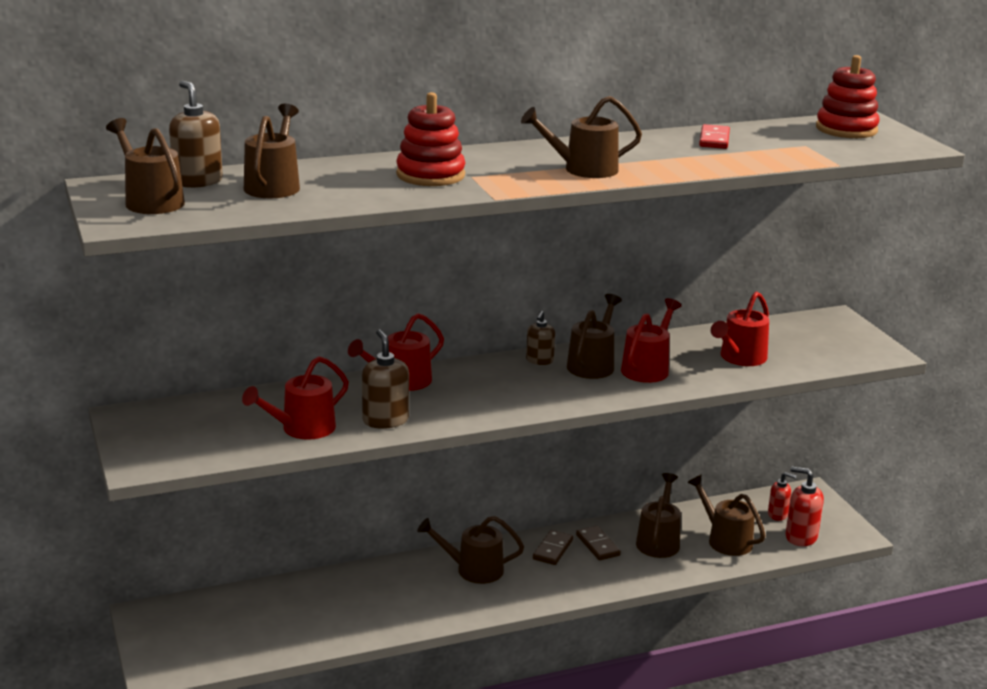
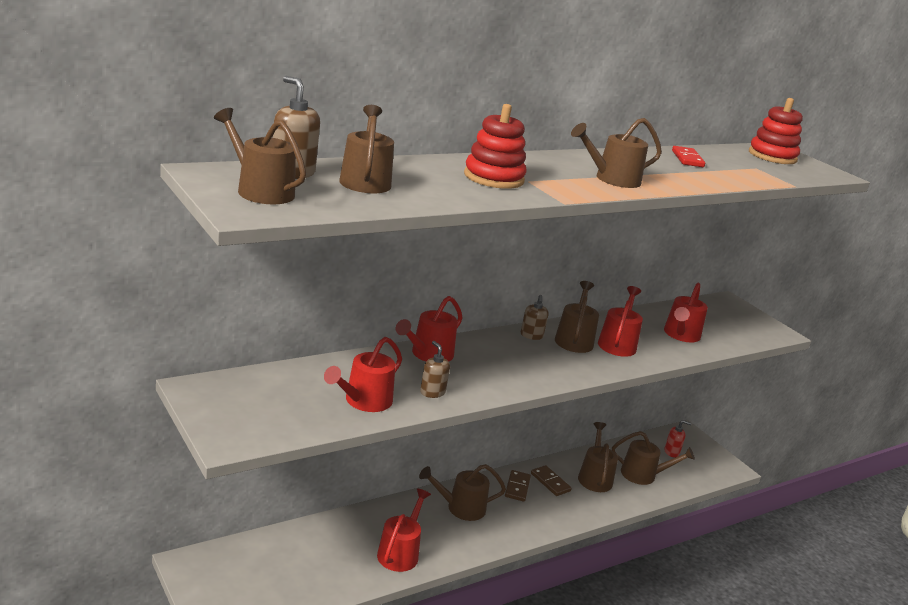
camera: 15 degrees left, 0 degrees up
brown soap dispenser [362,329,409,429] -> brown soap dispenser [420,341,450,398], size x0.65
brown watering can [687,475,766,556] -> brown watering can turned 150 degrees clockwise [612,431,695,485]
red soap dispenser [786,466,824,546] -> none
none -> red watering can [377,488,431,572]

